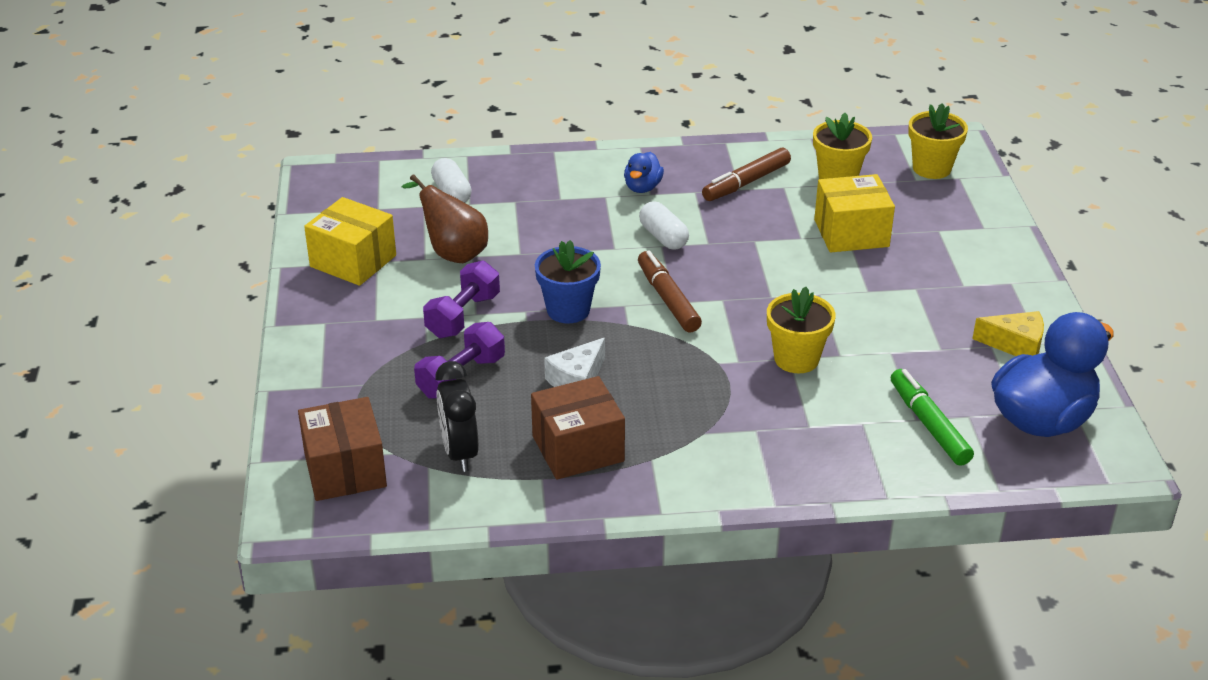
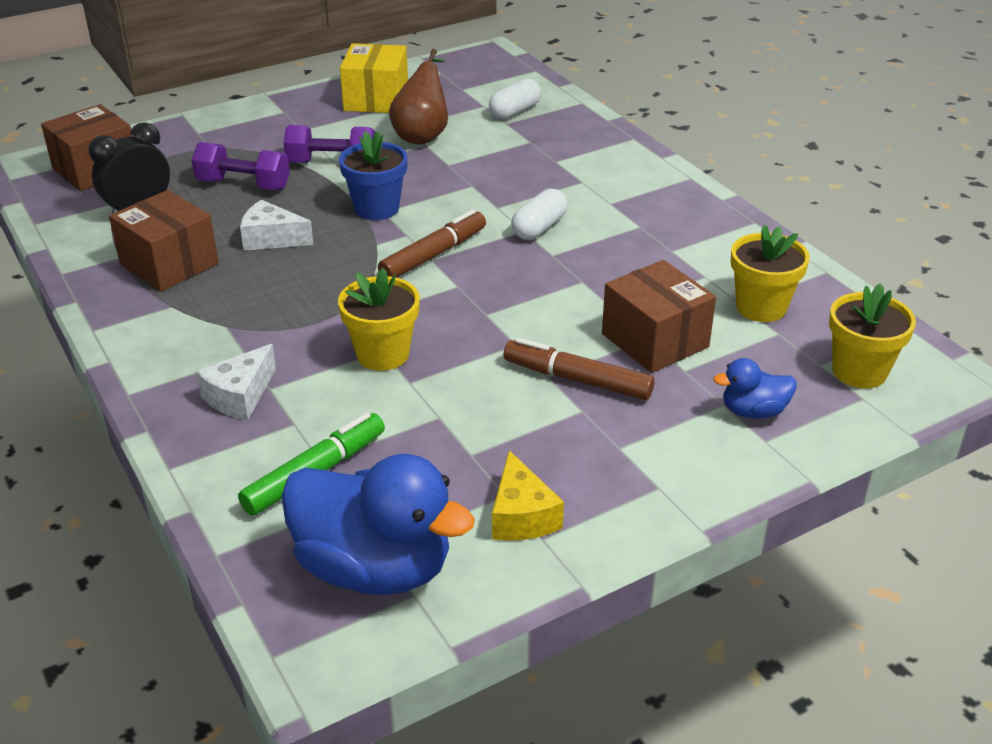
camera: 65 degrees right, 0 degrees up
blue duck [624,152,664,193] -> blue duck moved to [713,358,796,419]
brown marker [702,148,791,201] -> brown marker moved to [504,338,655,400]
yellow box [814,174,895,252] -> brown box [602,260,716,373]
none -> white cheese [196,344,276,420]

